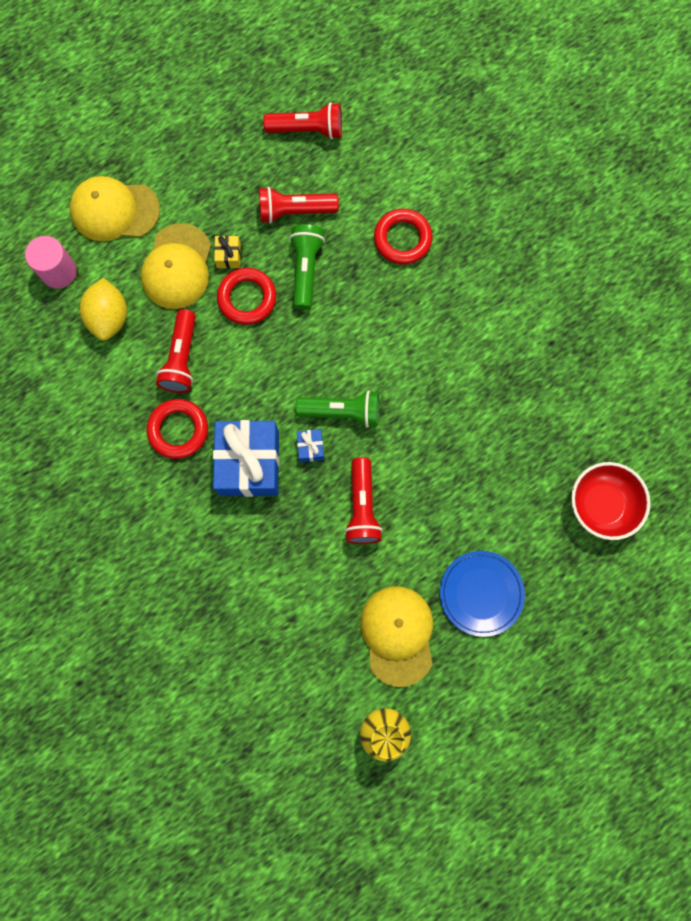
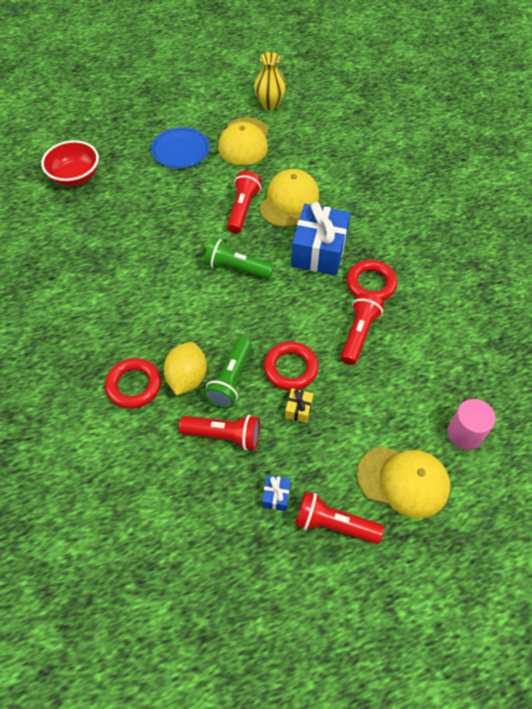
camera: 165 degrees left, 20 degrees down
yellow lemon [80,278,127,341] -> yellow lemon moved to [164,342,207,395]
yellow cap [141,223,211,309] -> yellow cap moved to [259,169,319,227]
red flashlight [263,102,342,140] -> red flashlight moved to [295,491,384,544]
blue gift [297,429,324,462] -> blue gift moved to [262,475,291,511]

